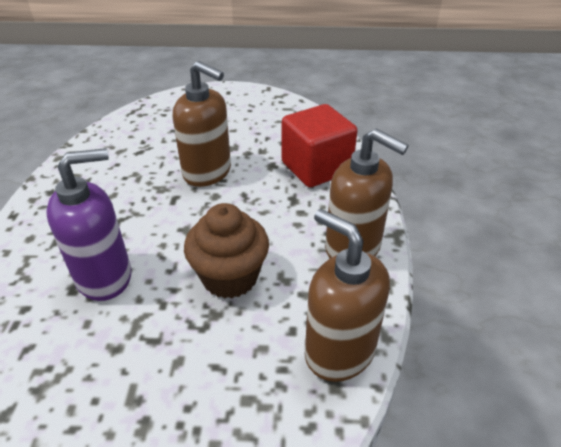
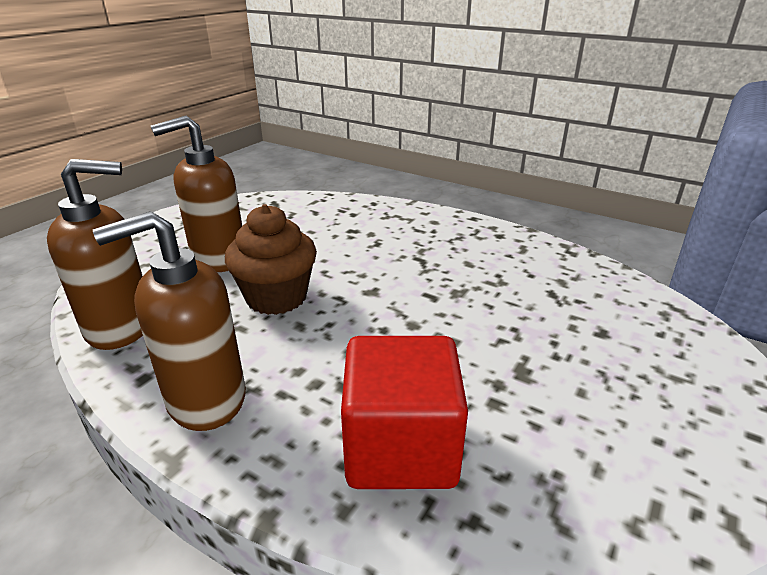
camera: 120 degrees right, 10 degrees down
purple soap dispenser [46,148,131,301] -> none
brown soap dispenser [173,61,231,187] -> brown soap dispenser moved to [151,116,242,272]

